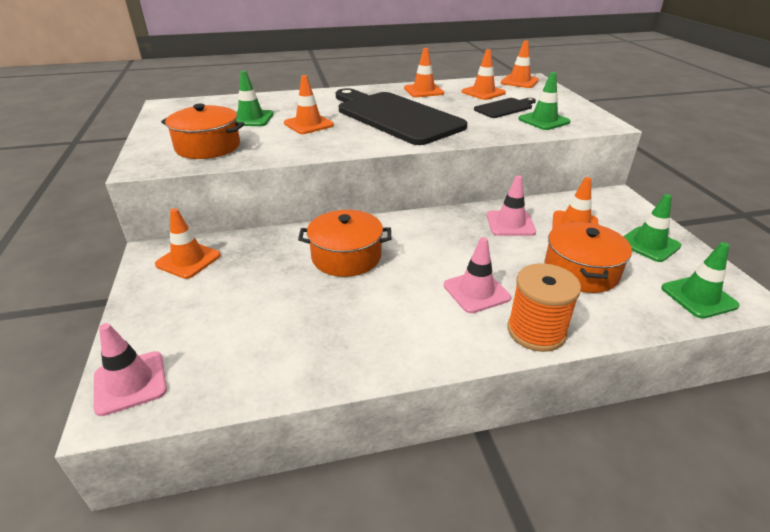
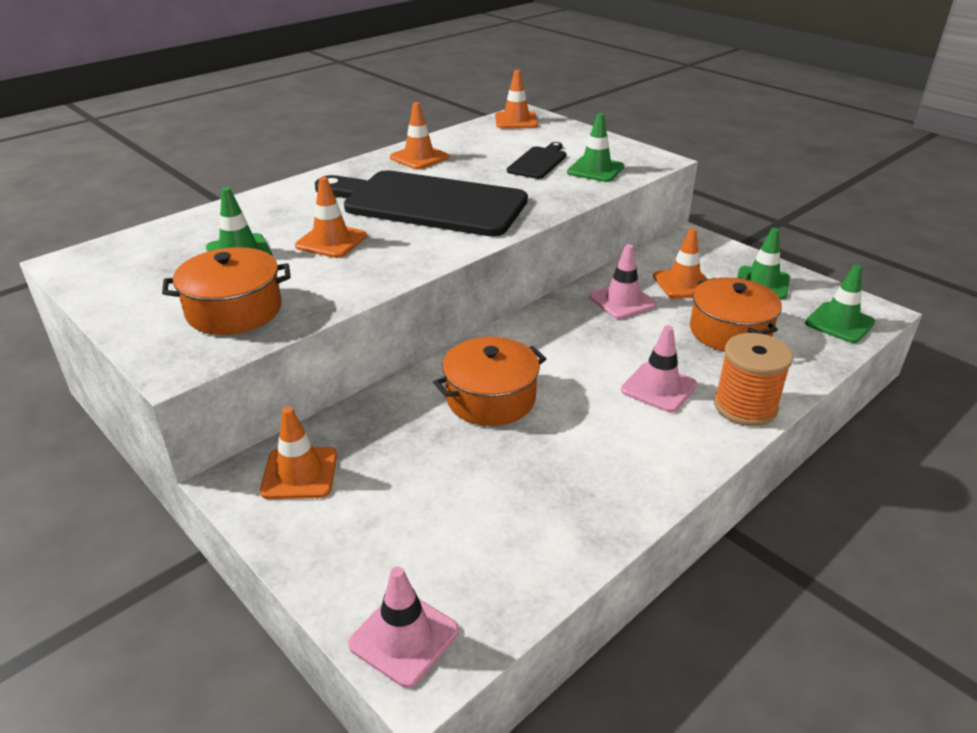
camera: 30 degrees left, 0 degrees up
orange traffic cone [462,49,506,100] -> none

